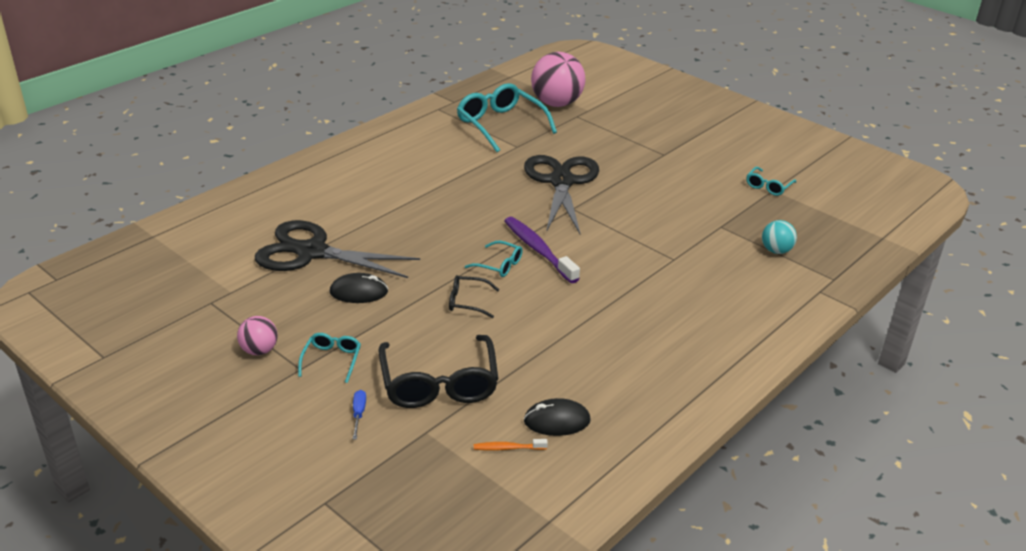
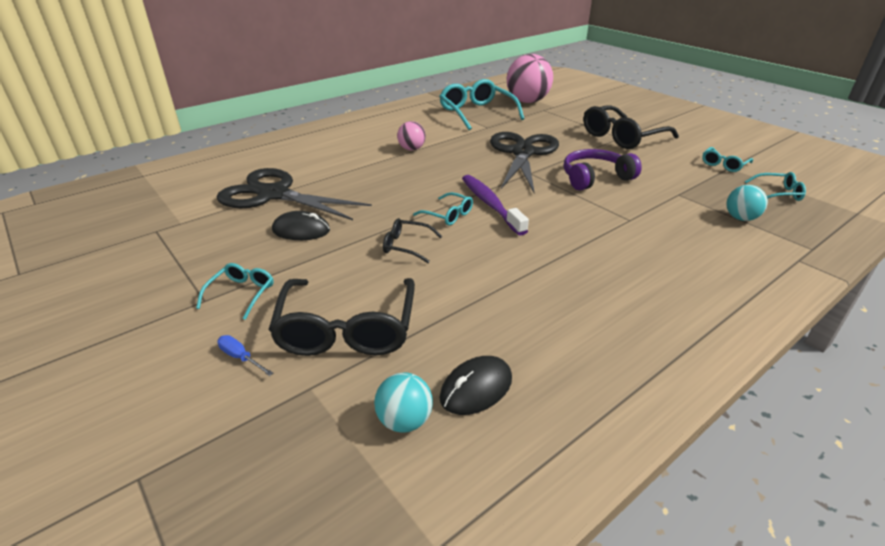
camera: 10 degrees right, 0 degrees up
pink ball [237,316,278,355] -> pink ball moved to [397,121,426,151]
blue screwdriver [353,390,366,440] -> blue screwdriver turned 60 degrees counterclockwise [217,335,273,376]
orange toothbrush [474,439,548,451] -> turquoise ball [374,373,433,433]
black mouse [524,398,591,436] -> black mouse turned 45 degrees counterclockwise [439,356,512,415]
none -> purple headphones [564,149,642,191]
none -> black glasses [583,105,679,149]
none -> turquoise glasses [745,172,806,201]

